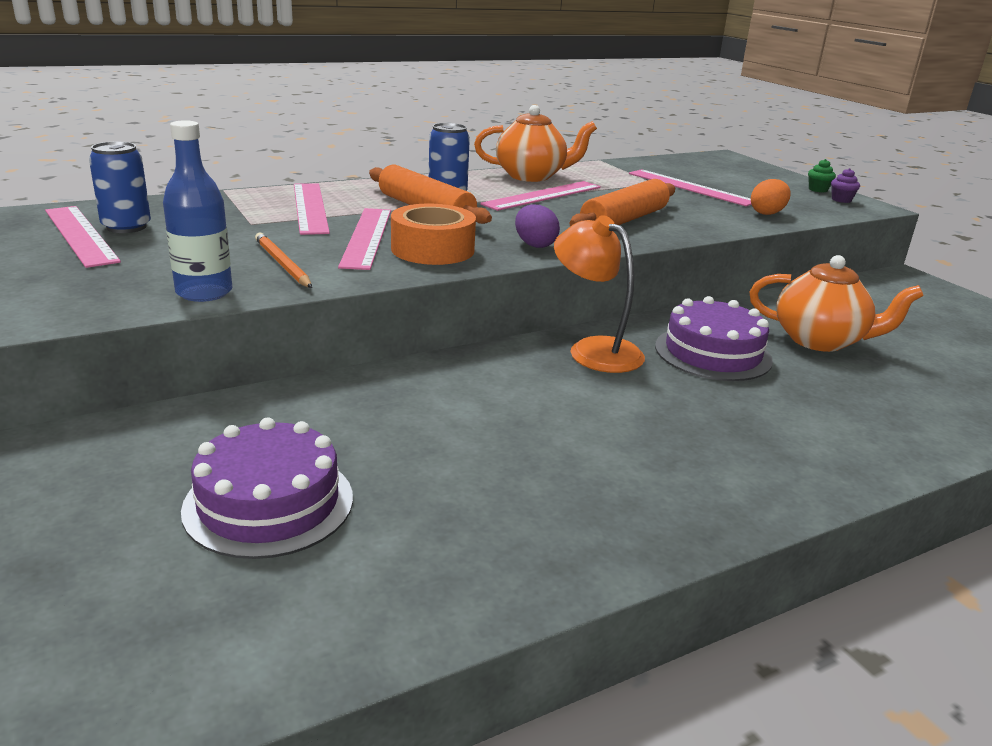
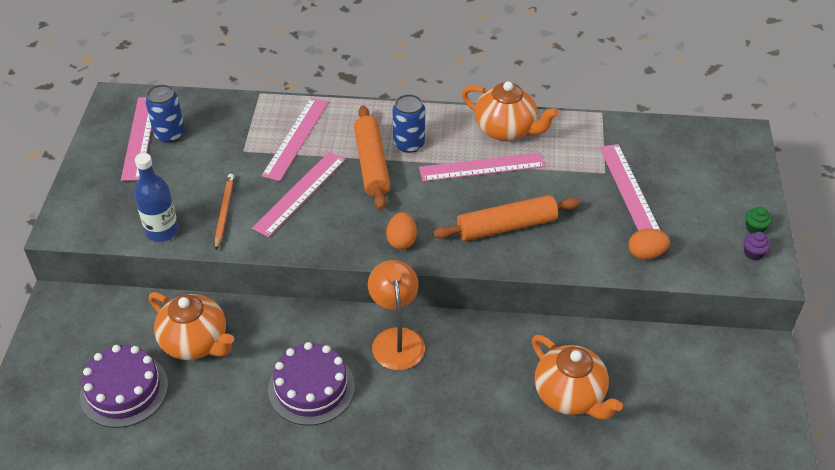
camera: 35 degrees right, 20 degrees up
orange tape [391,204,476,265] -> none
purple egg [515,204,560,248] -> orange egg [386,212,417,250]
purple cake [655,296,773,381] -> purple cake moved to [268,342,355,425]
none -> orange teapot [149,292,234,360]

